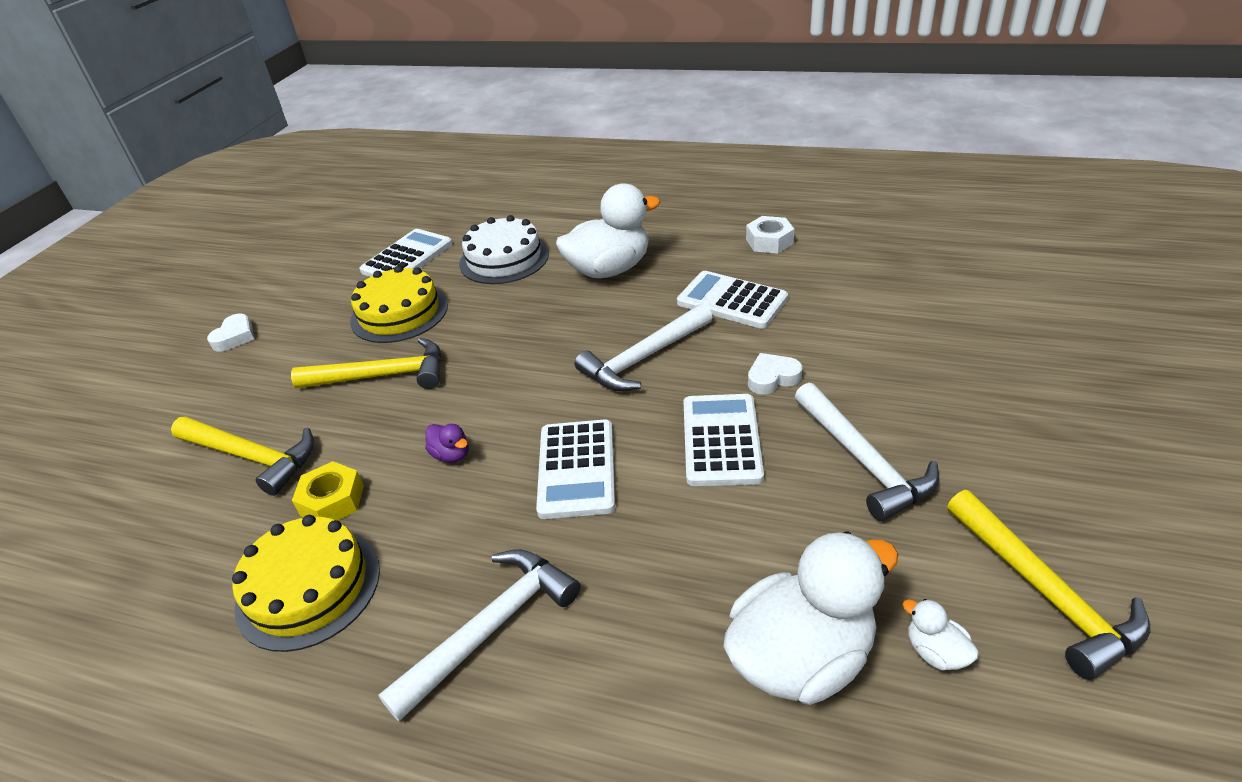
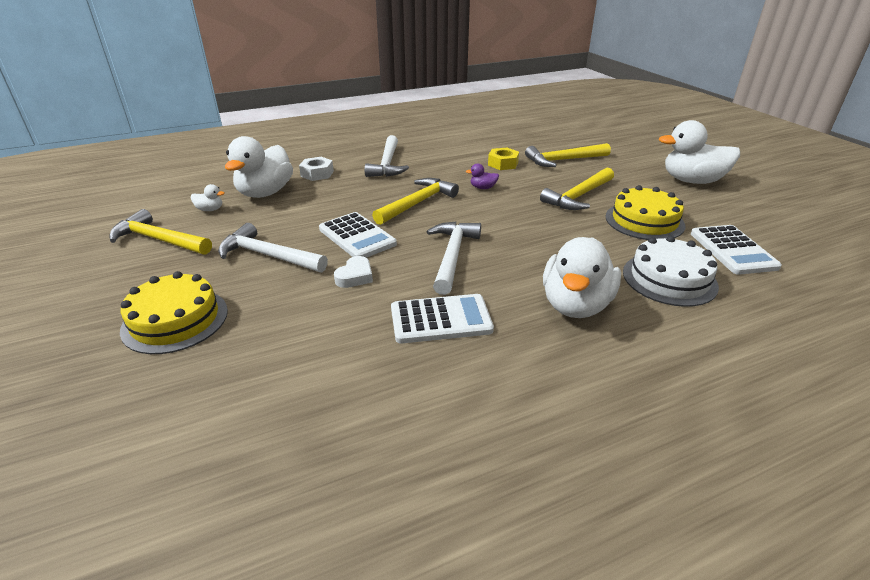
camera: 135 degrees right, 5 degrees down
white heart [207,314,254,351] -> white duck [659,120,740,184]
yellow cake [232,515,380,652] -> yellow cake moved to [120,271,228,354]
white calculator [536,419,615,519] -> yellow hammer [372,178,459,225]
white nut [746,216,794,254] -> white nut moved to [299,157,334,181]

